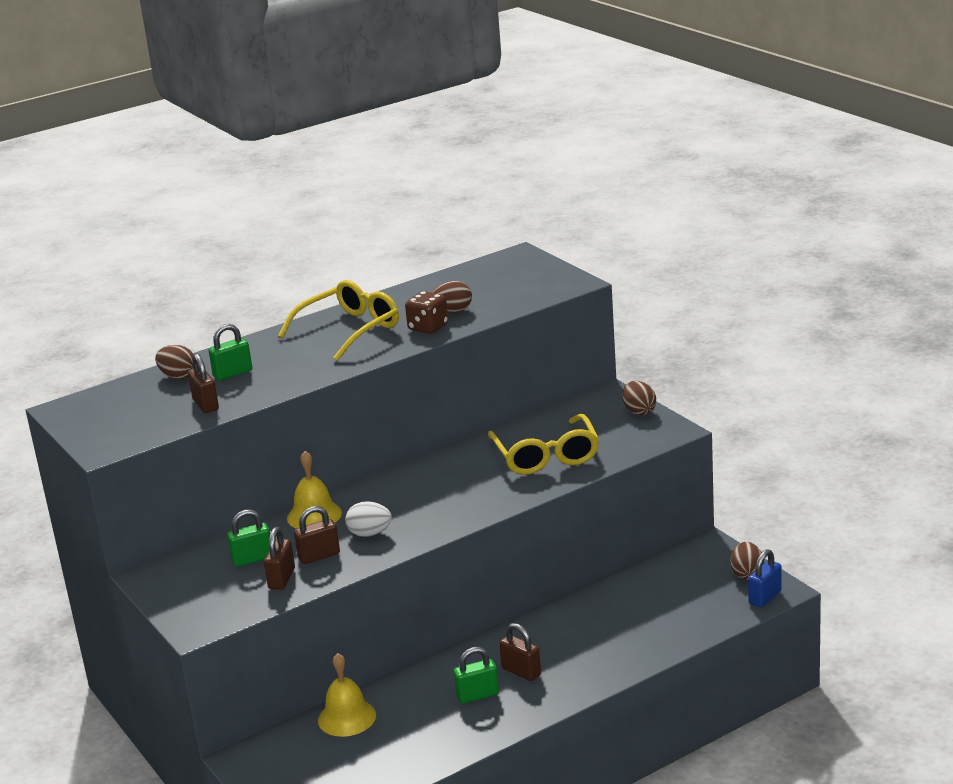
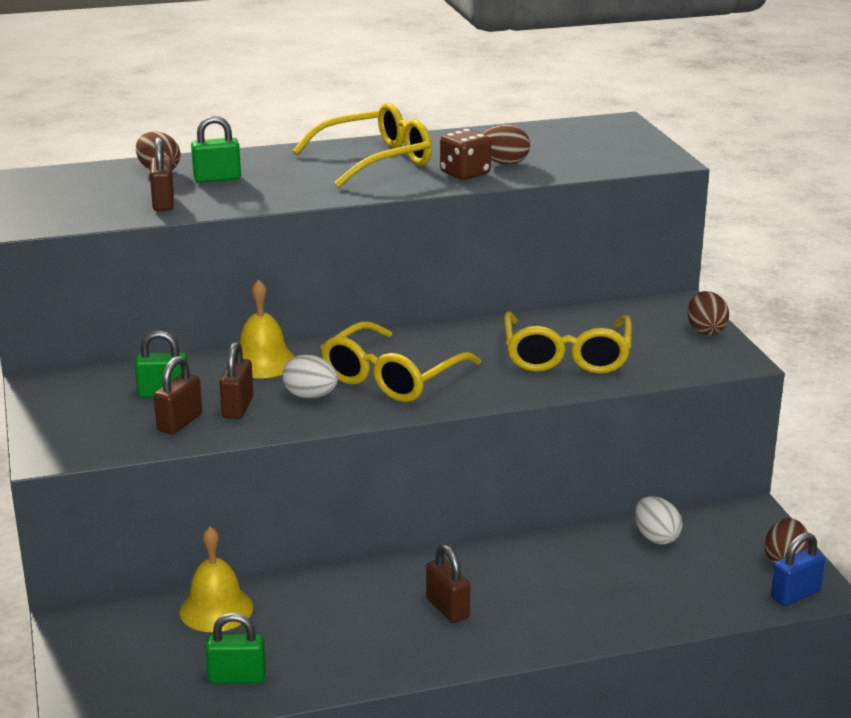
camera: 15 degrees right, 0 degrees up
brown padlock [294,506,340,564] -> brown padlock turned 75 degrees counterclockwise [220,342,254,419]
green padlock [454,647,499,704] -> green padlock moved to [206,613,266,683]
none -> yellow glasses [321,322,481,402]
none -> white egg [635,496,683,545]

